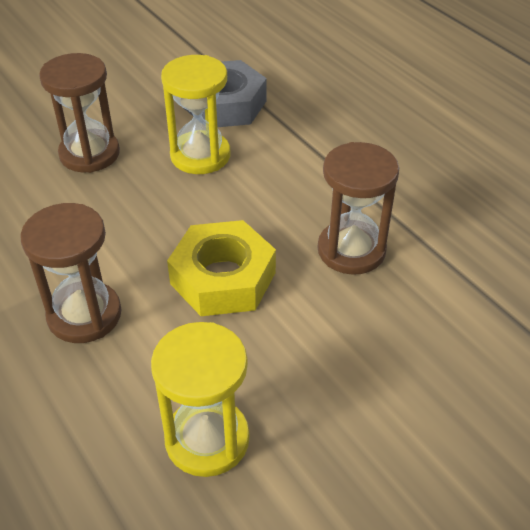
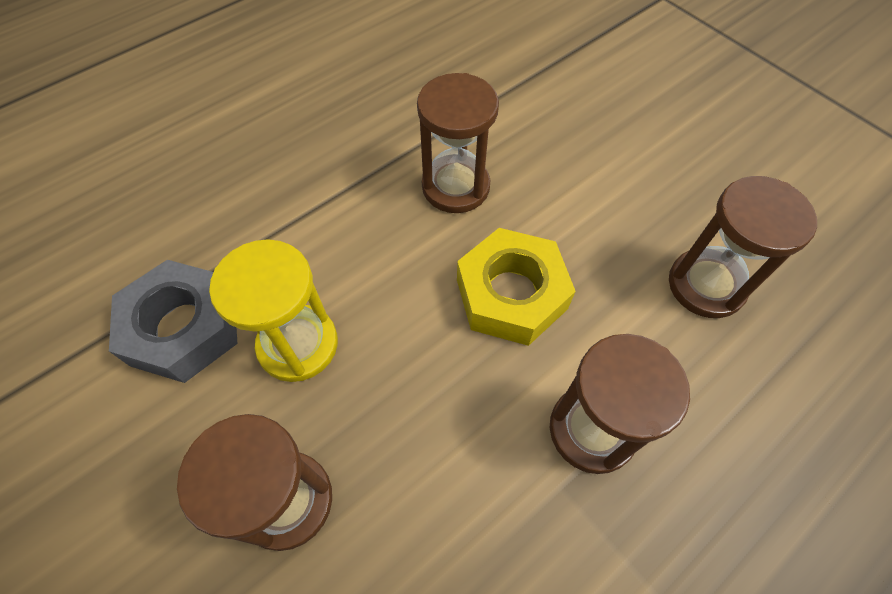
camera: 95 degrees left, 15 degrees up
yellow hourglass [151,322,250,477] -> brown hourglass [669,176,817,318]

